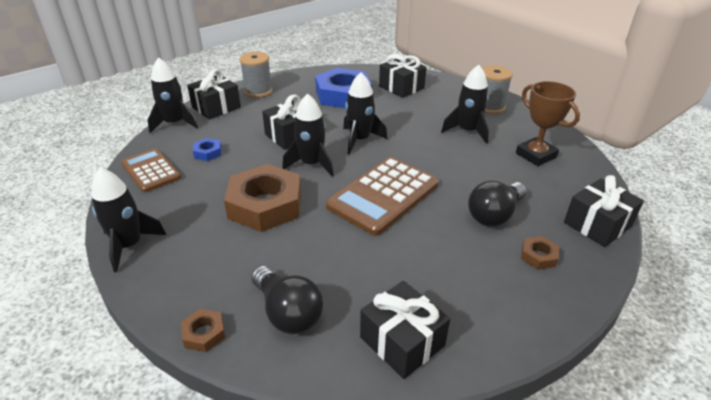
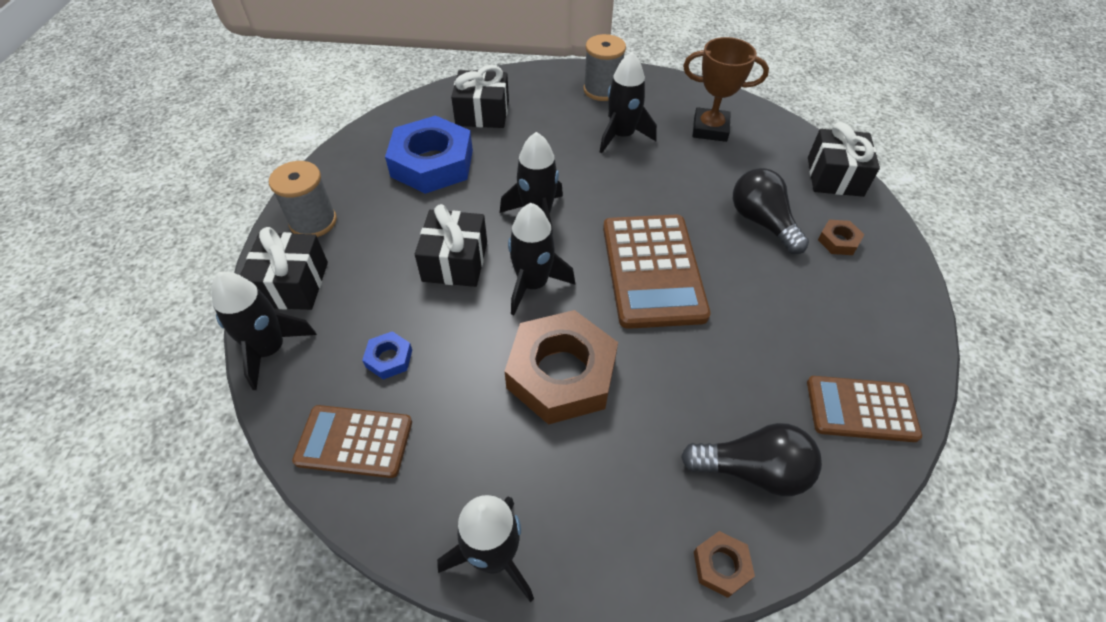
camera: 45 degrees left, 15 degrees up
black gift [360,281,450,379] -> brown calculator [807,376,922,442]
black light bulb [468,181,527,227] -> black light bulb turned 150 degrees clockwise [733,168,809,254]

